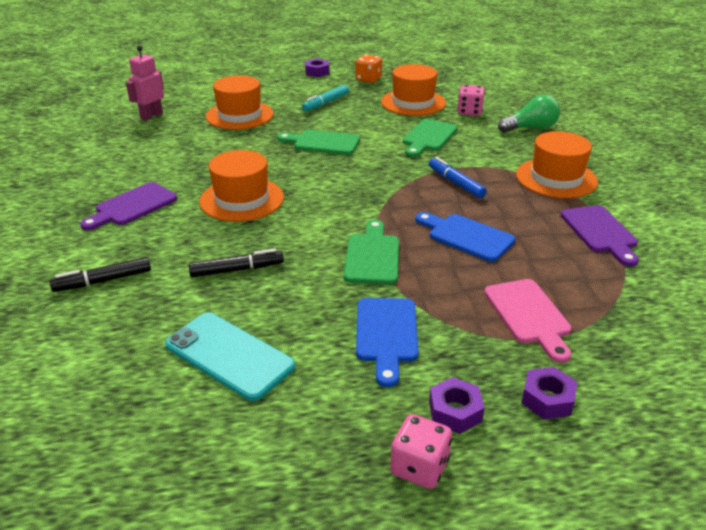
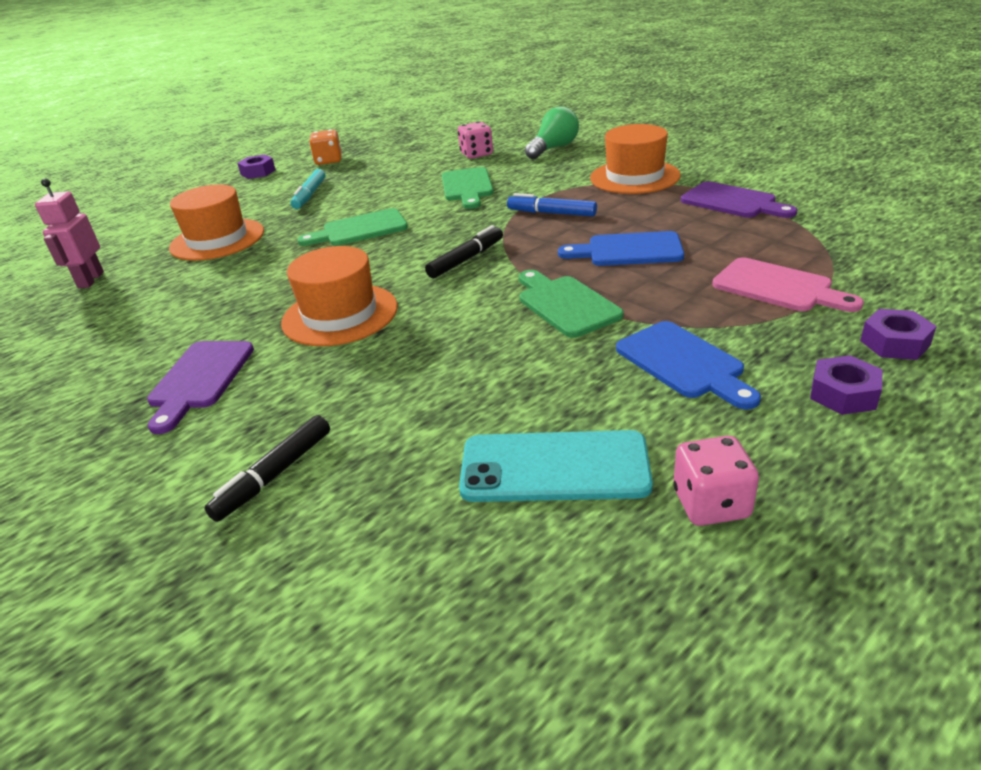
camera: 30 degrees left, 0 degrees up
black marker [189,249,284,277] -> black marker moved to [425,225,503,278]
orange hat [381,64,446,116] -> none
pink dice [390,414,452,489] -> pink dice moved to [673,436,759,526]

